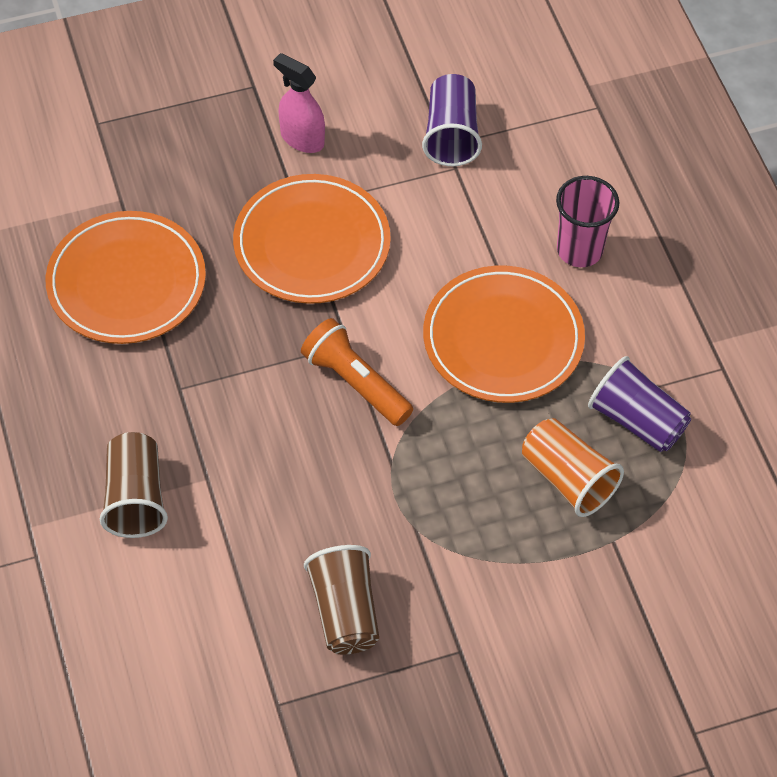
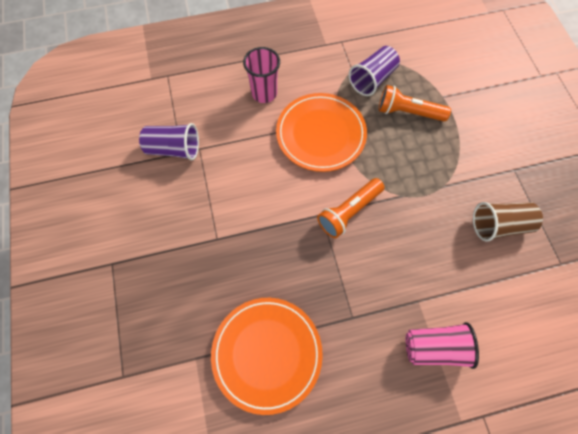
camera: 85 degrees left, 10 degrees up
brown cup [100,432,168,538] -> pink cup [406,322,479,369]
orange plate [233,174,391,304] -> none
pink spray bottle [273,53,325,153] -> none
orange cup [522,418,624,517] -> orange flashlight [379,85,451,121]

